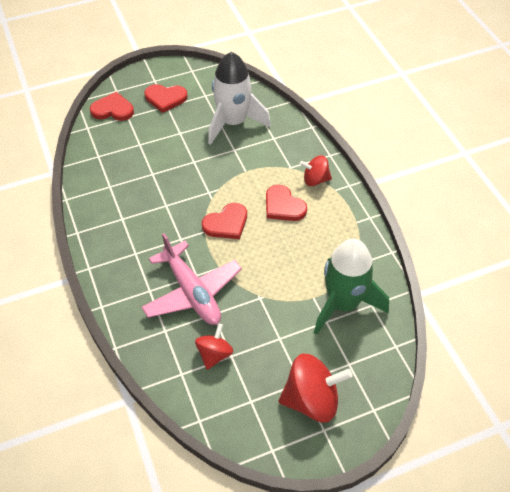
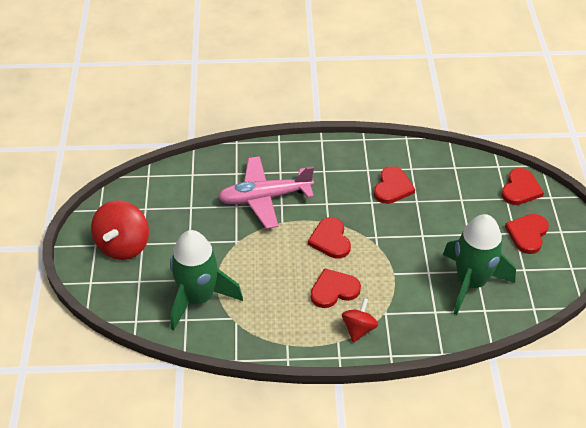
camera: 110 degrees right, 5 degrees down
red spinning top [195,324,233,370] -> none
white rocket [208,52,271,145] -> green rocket [443,214,516,315]
none -> red heart [374,166,415,204]

